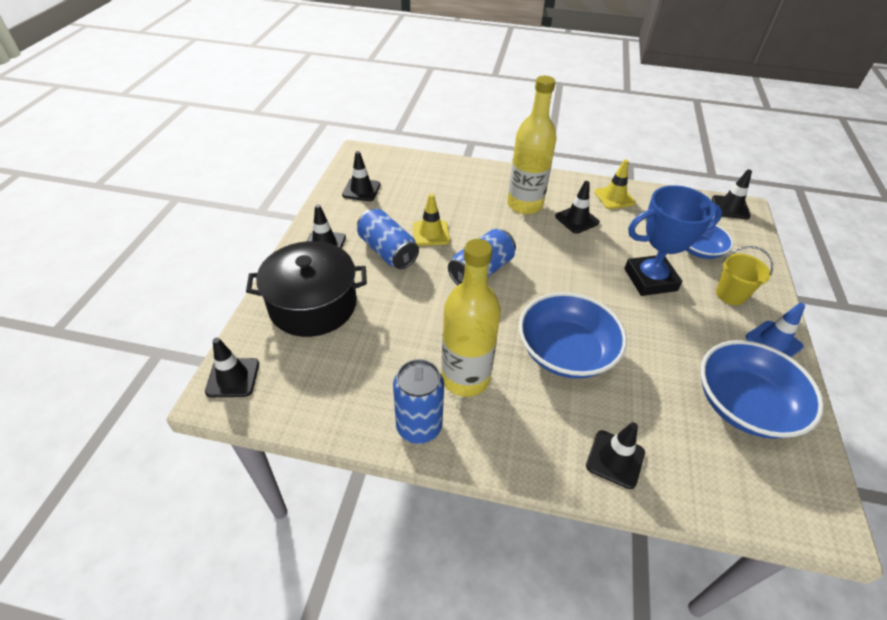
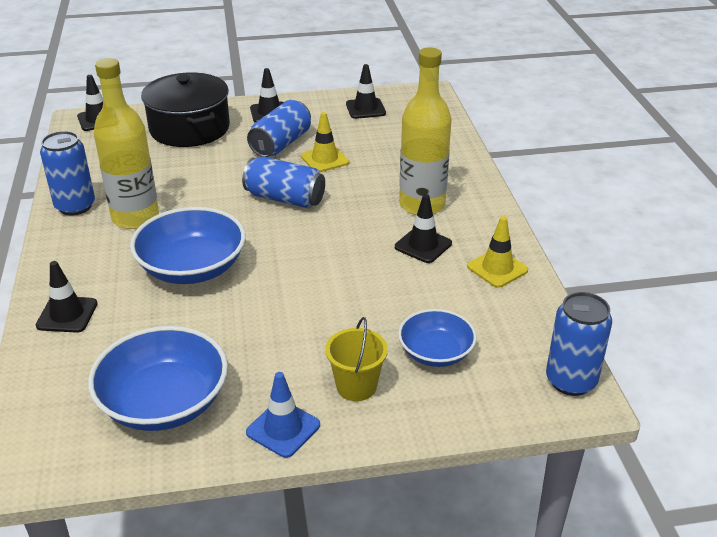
camera: 70 degrees right, 10 degrees down
blue trophy [624,185,722,296] -> none
black traffic cone [712,169,752,219] -> blue can [546,292,612,396]

